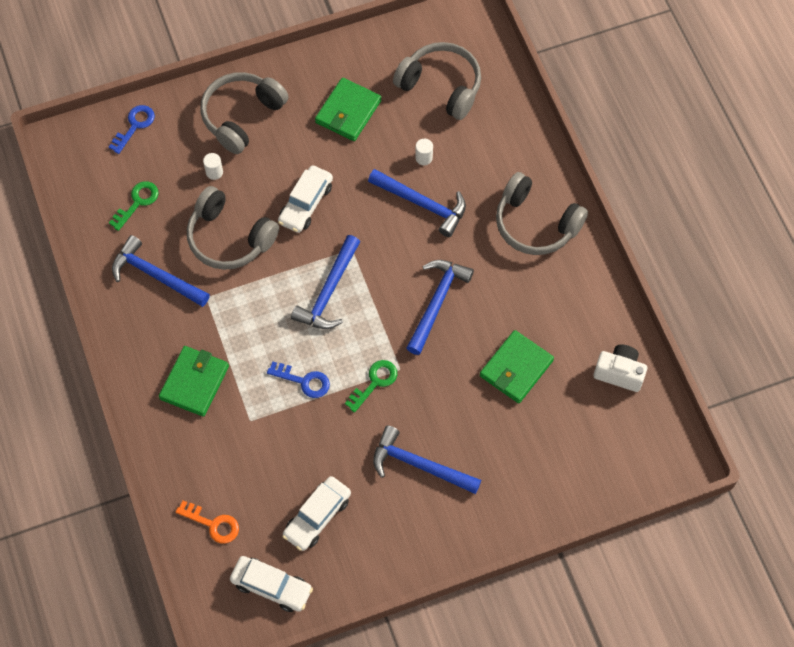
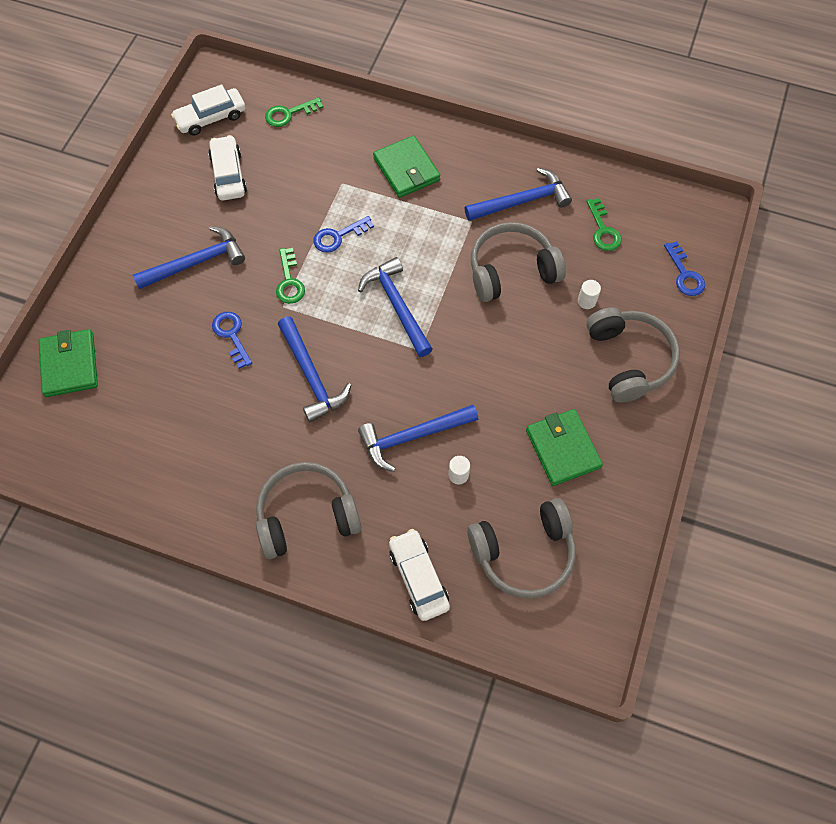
camera: 130 degrees right, 0 degrees up
orange key [176,501,239,544] -> green key [265,97,323,127]
white car [278,165,333,233] -> white car moved to [389,529,450,621]
green wallet [480,330,554,403] -> green wallet moved to [39,329,98,397]
white camera [593,344,647,392] -> none
none -> blue key [212,312,252,369]

